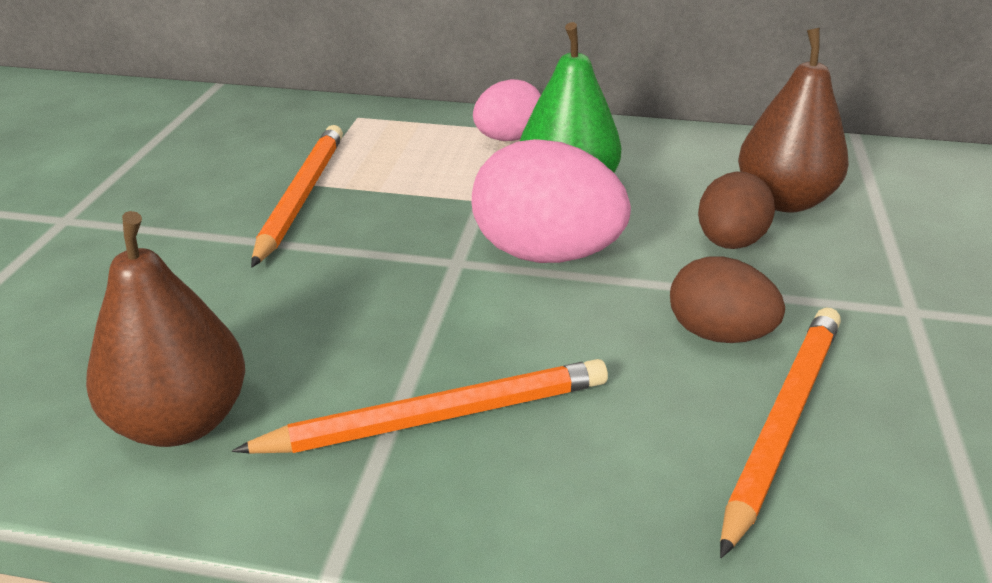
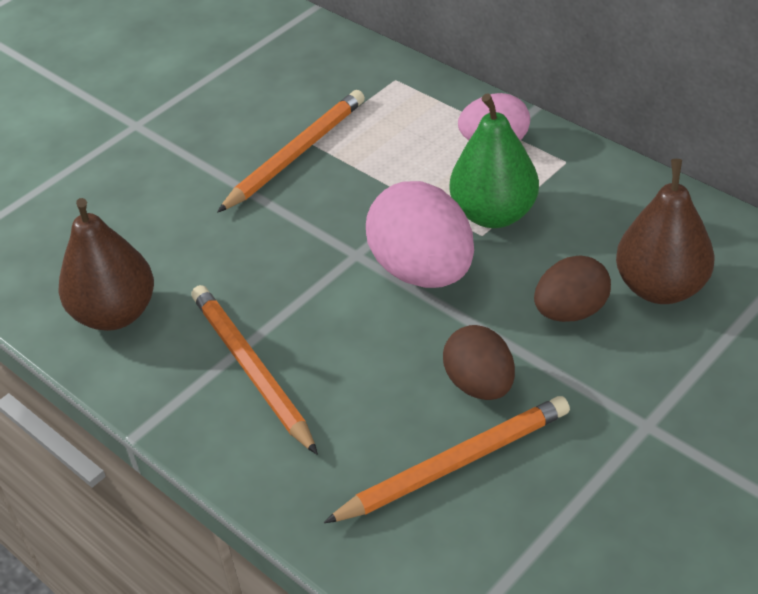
camera: 35 degrees right, 10 degrees up
orange pencil [232,359,608,453] -> orange pencil turned 135 degrees counterclockwise [191,285,318,455]

